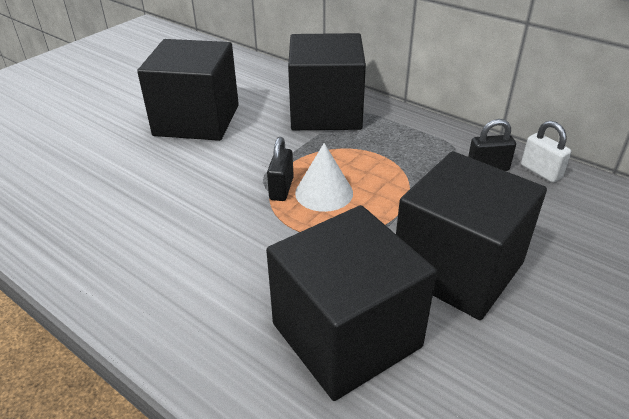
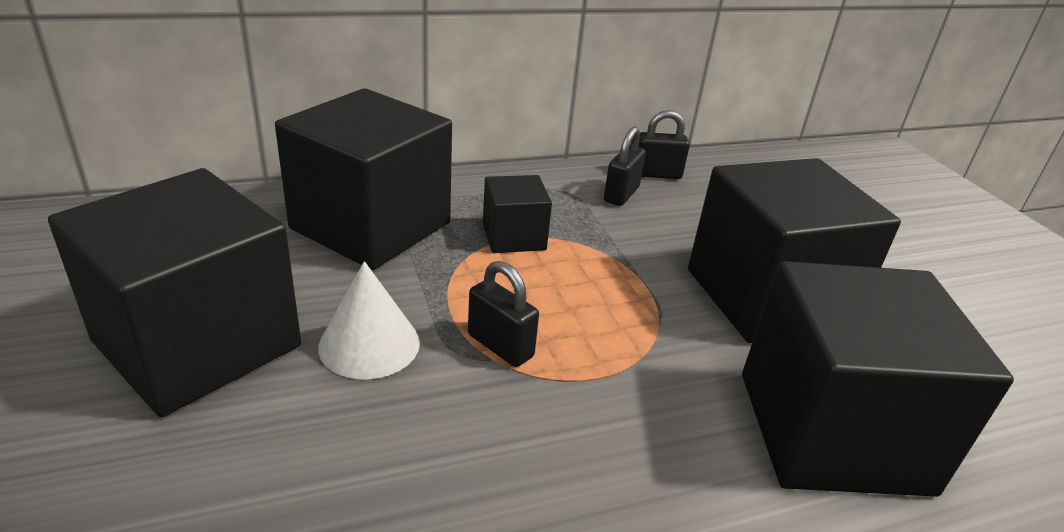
camera: 60 degrees left, 5 degrees down
white cone [295,143,353,212] -> white cone moved to [318,261,420,380]
white padlock [521,121,572,183] -> black padlock [638,110,690,179]
none -> black cube [483,175,552,253]

